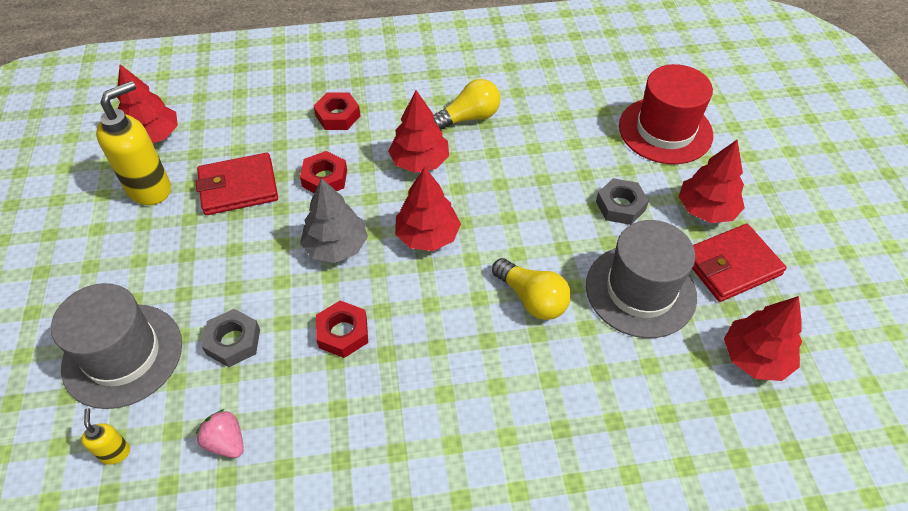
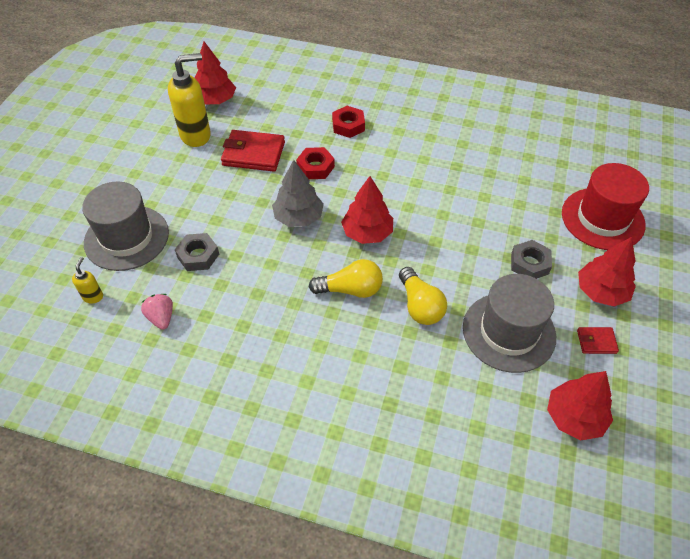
camera: 25 degrees right, 0 degrees up
red nut [316,301,368,358] -> none
red tree [388,90,449,173] -> none
yellow light bulb [433,79,501,130] -> yellow light bulb moved to [309,259,383,298]
red wallet [692,224,787,302] -> red wallet [577,327,619,354], size x0.51

